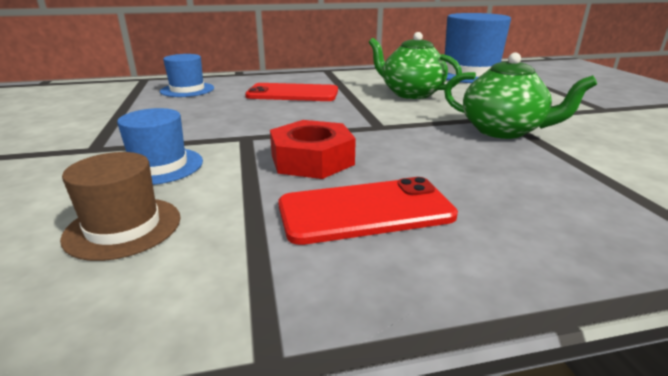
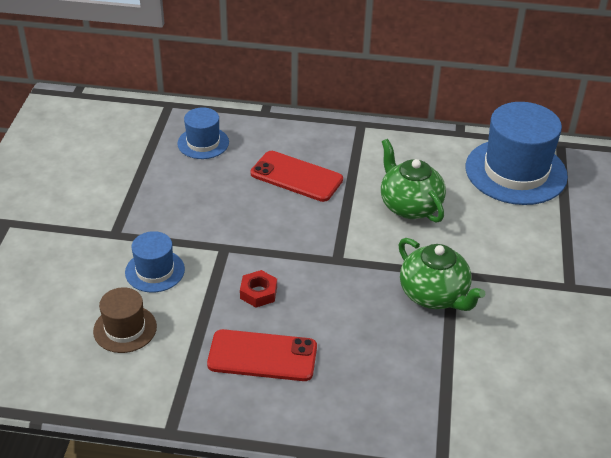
camera: 20 degrees right, 15 degrees up
red nut [270,120,356,179] -> red nut [240,270,277,307], size x0.61

